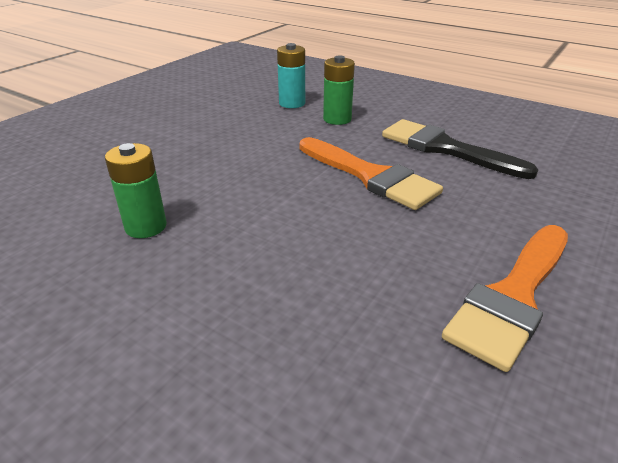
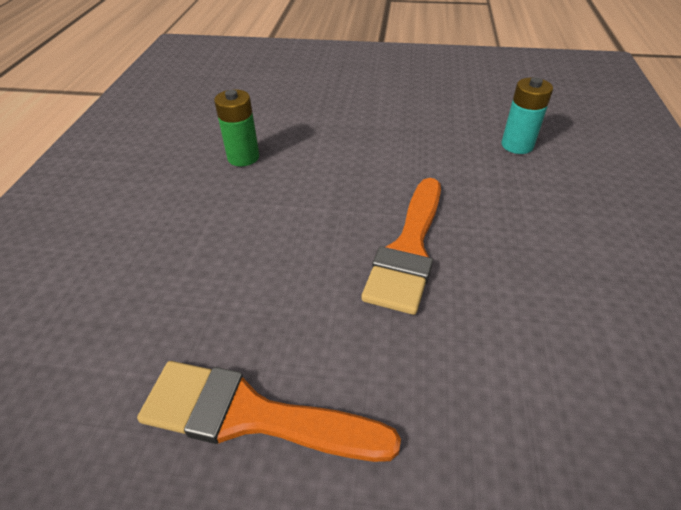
camera: 65 degrees right, 10 degrees up
green battery [323,56,355,125] -> none
black brush [382,119,538,179] -> none

